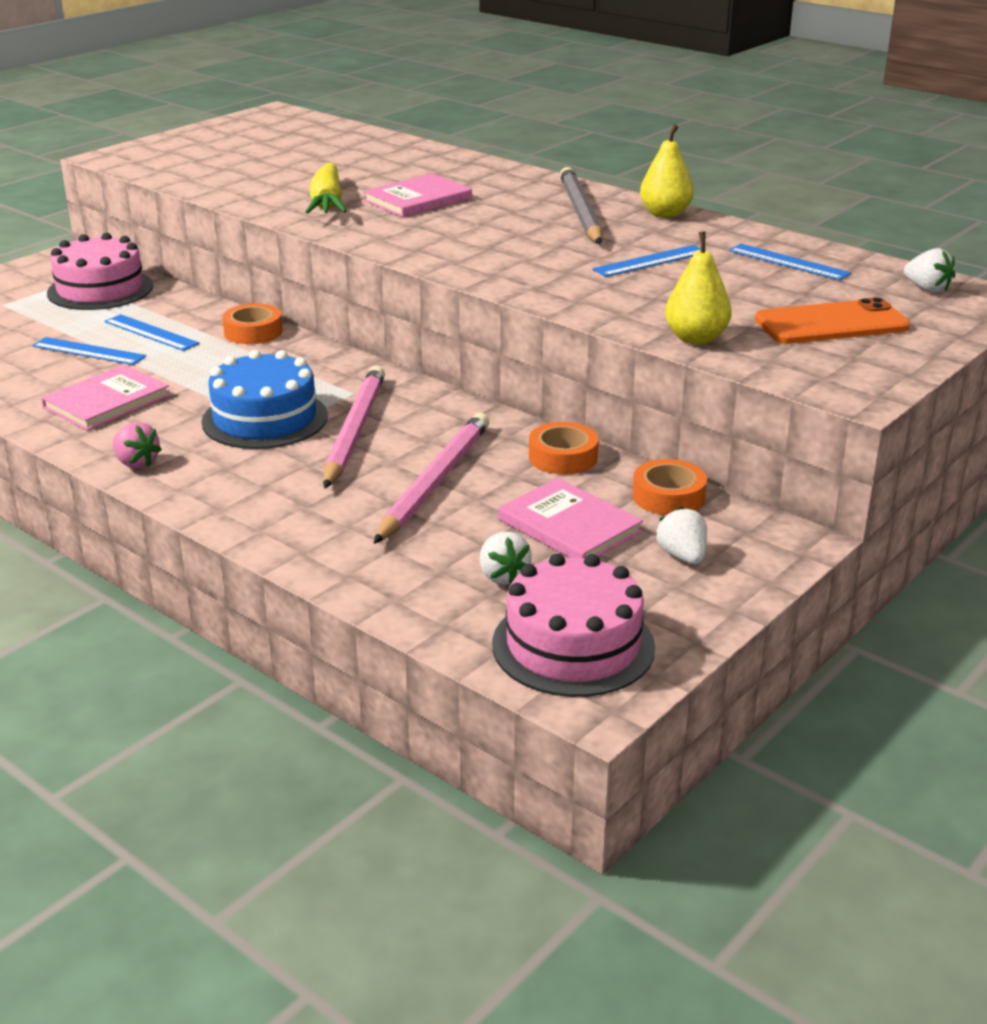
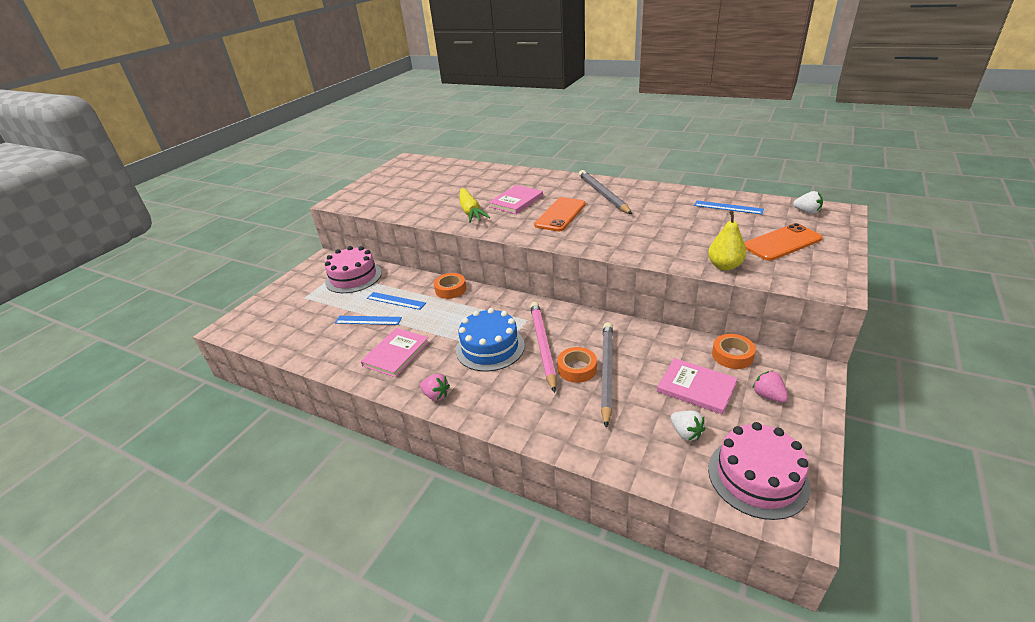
camera: 10 degrees left, 5 degrees up
pink pencil [373,413,489,544] -> grey pencil [601,322,613,428]
orange tape [529,422,598,474] -> orange tape moved to [557,347,597,383]
blue ruler [592,245,701,277] -> none
yellow pear [640,124,694,218] -> none
white strawberry [656,506,707,564] -> pink strawberry [753,371,788,403]
none -> orange phone [534,197,586,231]

